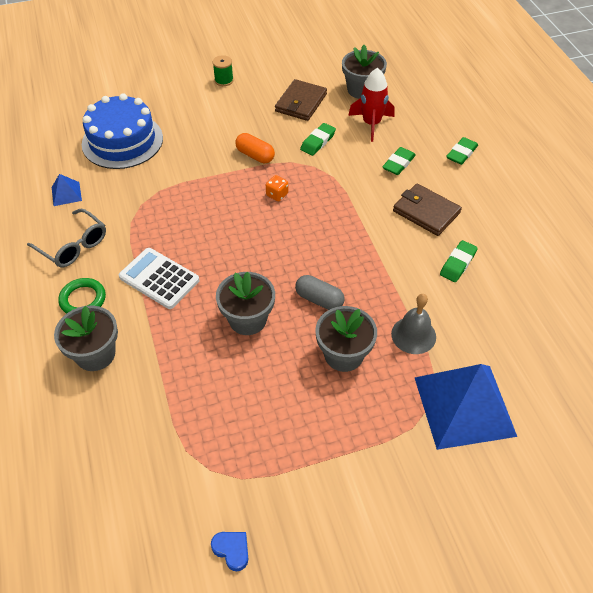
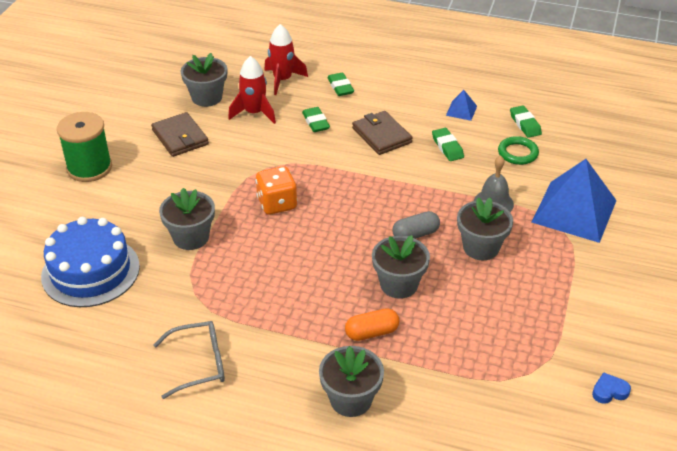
camera: 55 degrees left, 10 degrees down
blue pyramid [52,174,82,206] -> blue pyramid moved to [446,90,477,121]
green ring [59,278,106,314] -> green ring moved to [498,136,539,165]
white calculator [119,248,199,309] -> none
green spool [213,55,234,86] -> green spool [57,112,112,182], size x2.03
orange capsule [235,133,275,163] -> orange capsule moved to [345,308,399,341]
orange dice [266,175,288,201] -> orange dice [255,166,297,215], size x1.86
green eraser [300,123,336,156] -> green eraser moved to [510,105,542,138]
brown wallet [393,183,462,236] -> brown wallet turned 75 degrees clockwise [352,111,413,155]
none -> grey flower pot [159,188,215,250]
none -> red rocket [264,24,308,95]

